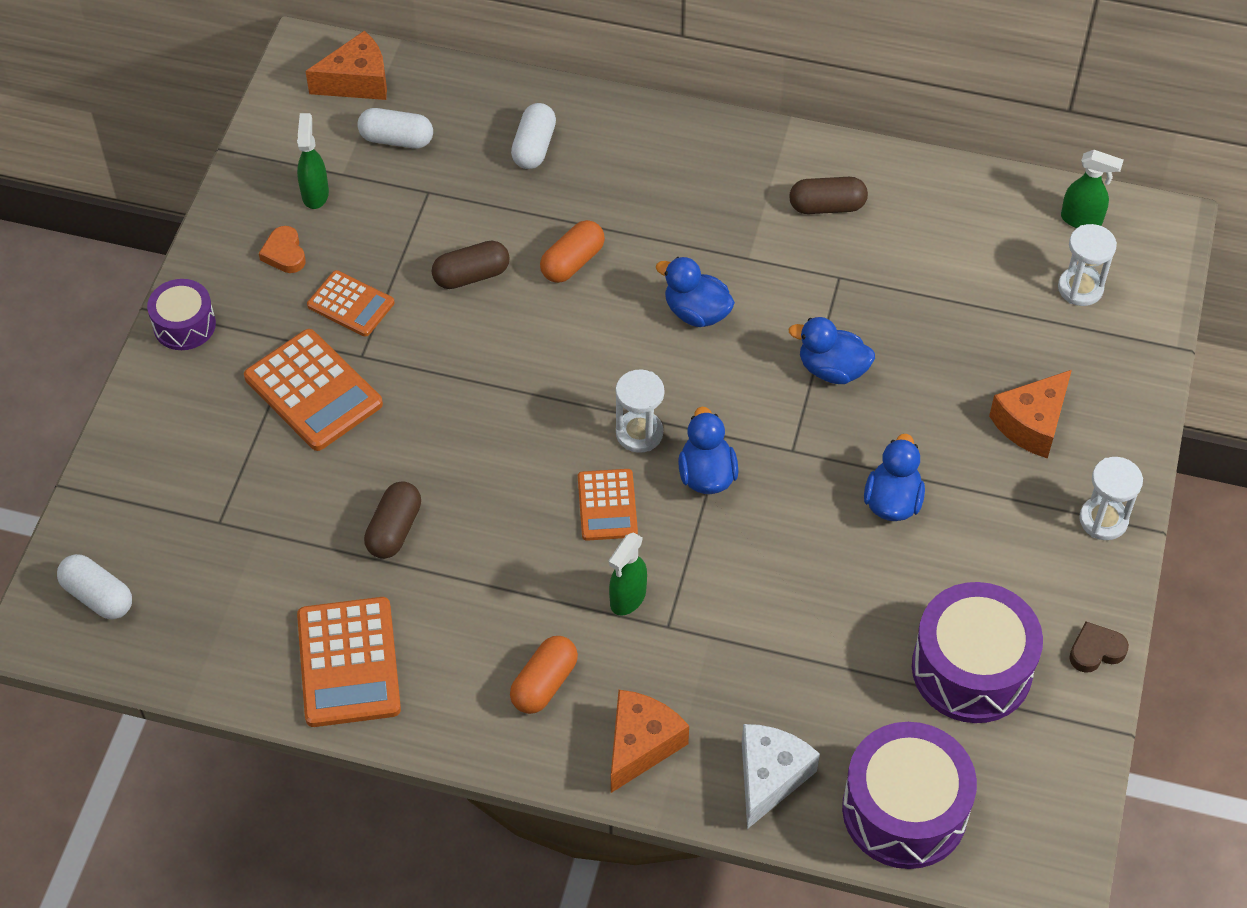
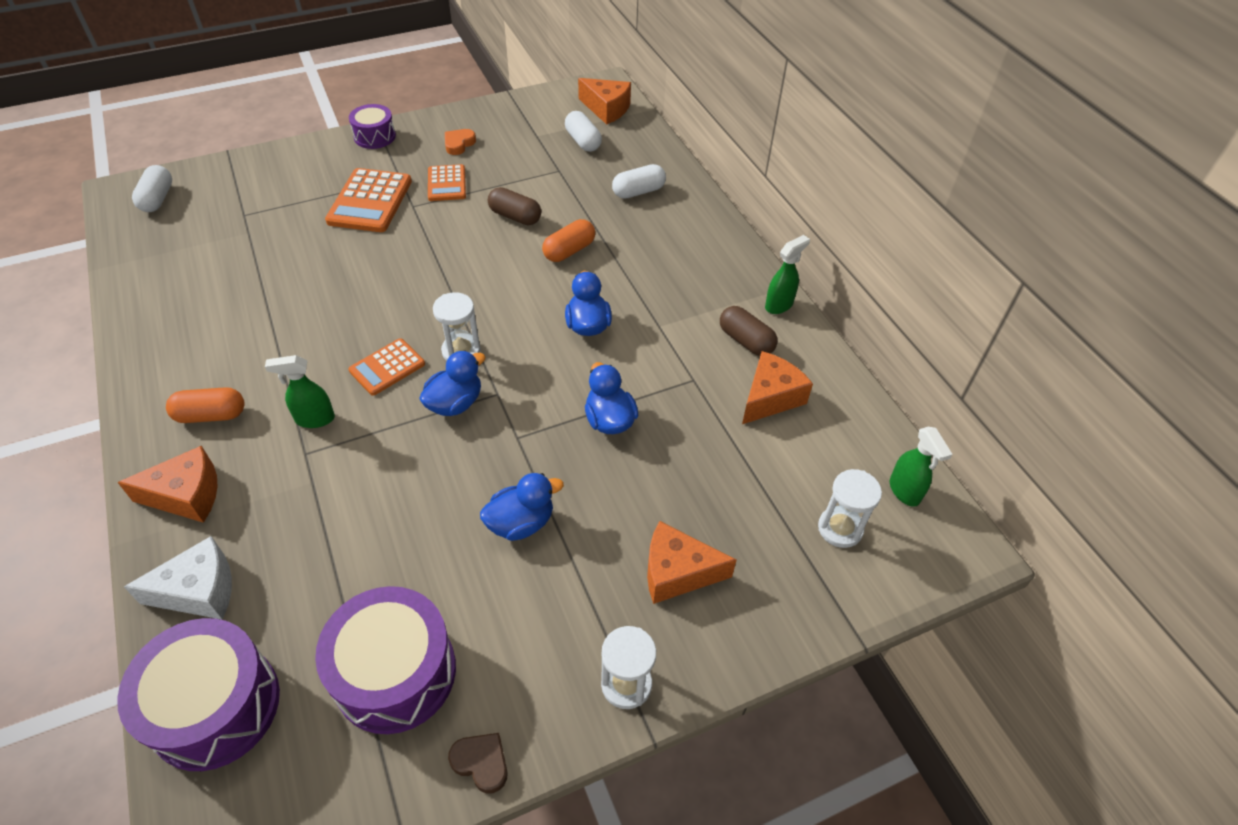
camera: 50 degrees right, 5 degrees down
green spray bottle [297,113,329,209] -> green spray bottle moved to [765,235,810,314]
orange calculator [297,597,401,727] -> none
brown capsule [364,481,421,559] -> none
orange capsule [540,220,605,283] -> orange capsule turned 45 degrees counterclockwise [542,219,595,262]
none -> orange cheese [742,351,813,424]

